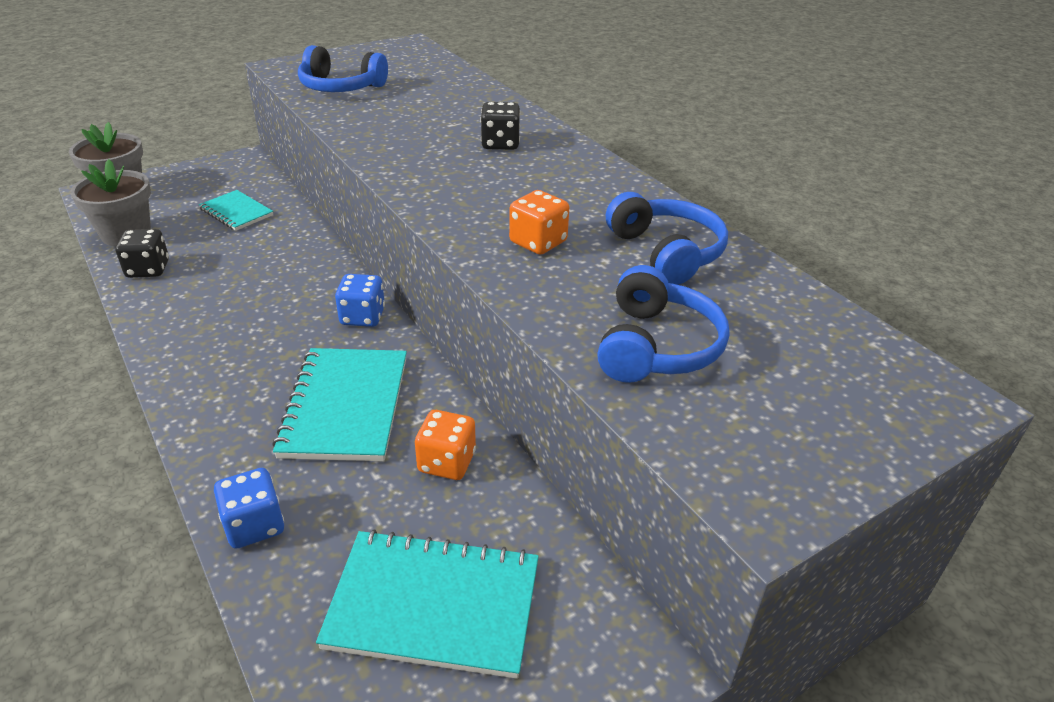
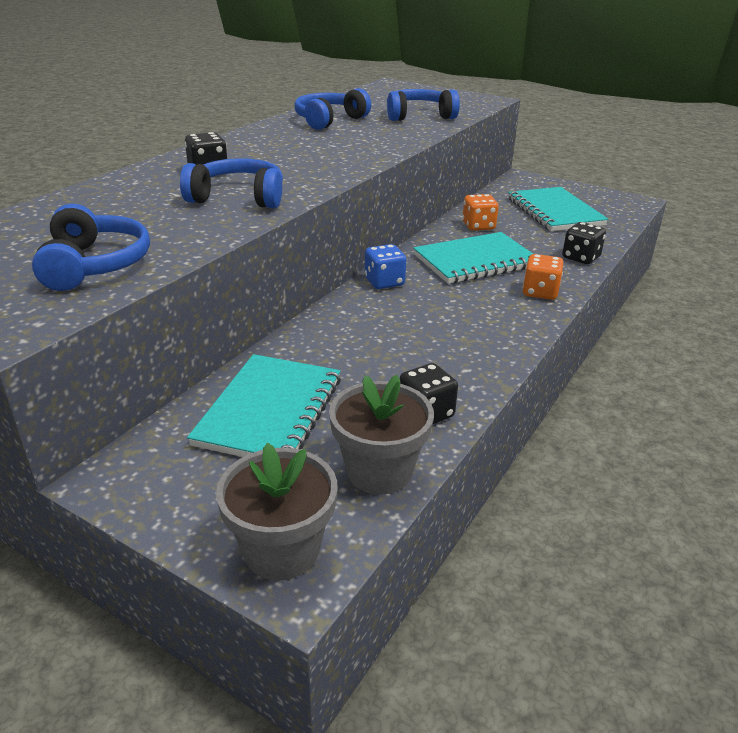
camera: 115 degrees left, 5 degrees down
turquoise notebook [199,190,273,231] -> turquoise notebook [187,354,341,457], size x1.71
blue dice [214,468,284,549] -> black dice [562,222,606,264]
orange dice [509,190,569,255] -> orange dice moved to [523,254,563,300]
none -> blue headphones [180,158,283,208]

